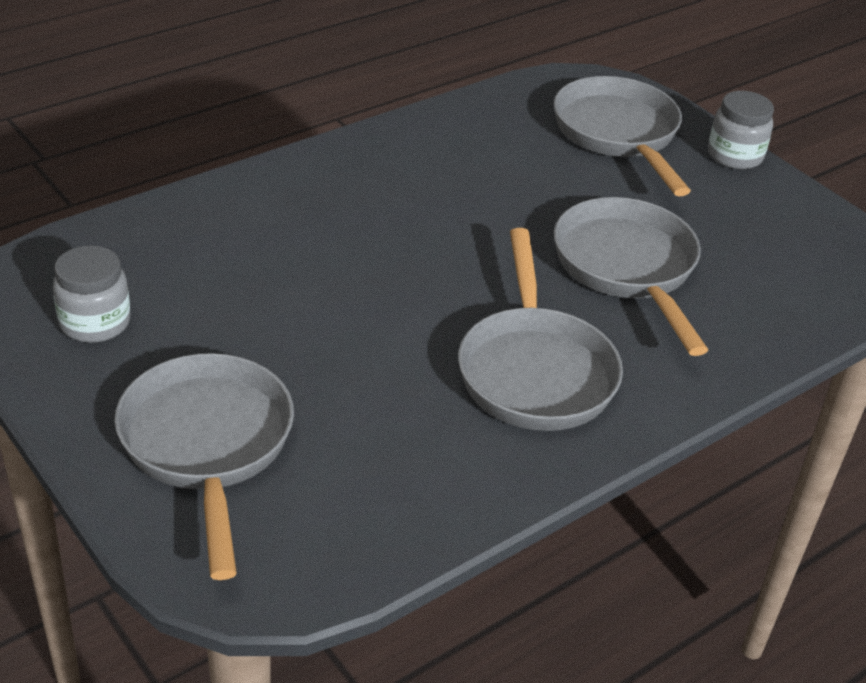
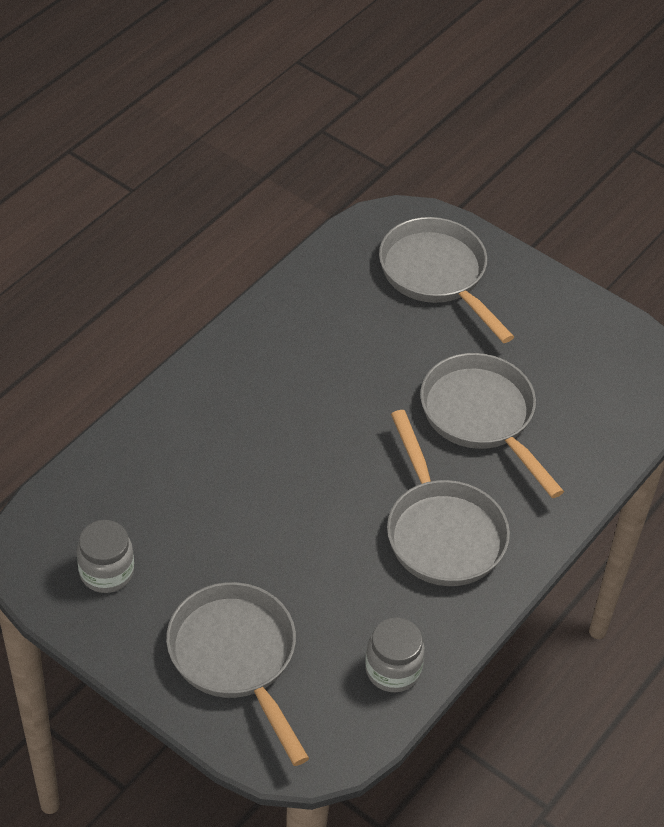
camera: 15 degrees left, 10 degrees up
grey jar [708,91,774,169] -> grey jar moved to [365,617,425,692]

